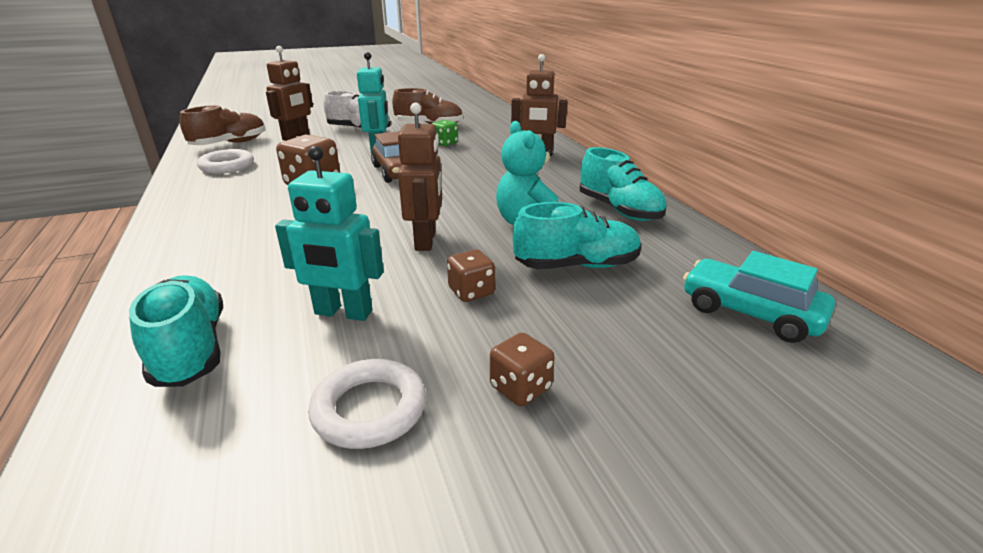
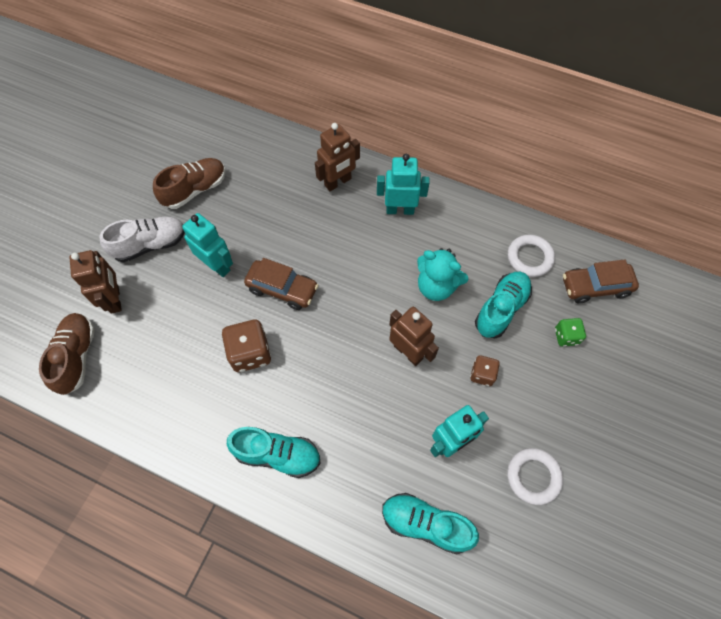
camera: 45 degrees left, 35 degrees up
white ring [197,149,254,174] -> white ring moved to [508,234,555,277]
green dice [432,120,458,146] -> green dice moved to [555,318,586,347]
brown dice [490,333,555,406] -> none
turquoise shoe [579,147,667,221] -> turquoise shoe moved to [227,427,320,478]
turquoise car [683,251,835,343] -> brown car [563,260,639,303]
none -> turquoise robot [377,154,430,215]

